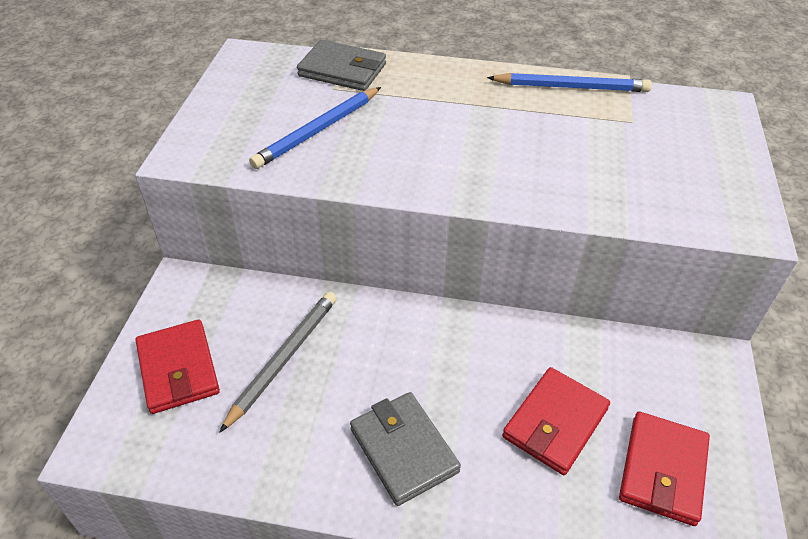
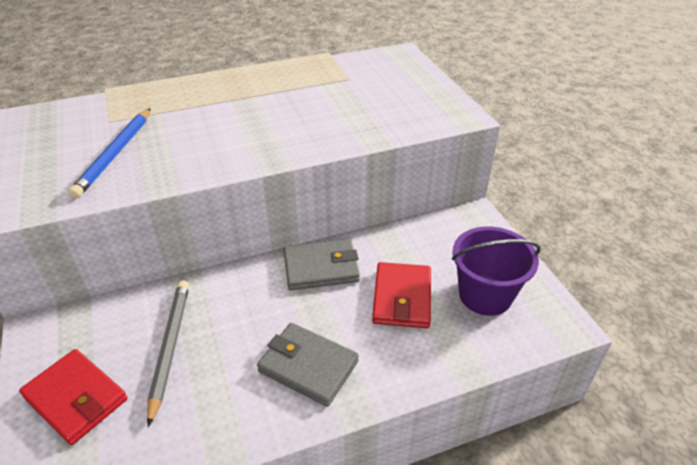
camera: 30 degrees left, 5 degrees down
grey wallet [297,40,386,91] -> grey wallet moved to [283,239,360,290]
blue pencil [487,73,652,92] -> none
red wallet [619,412,710,526] -> purple bucket [452,227,541,316]

